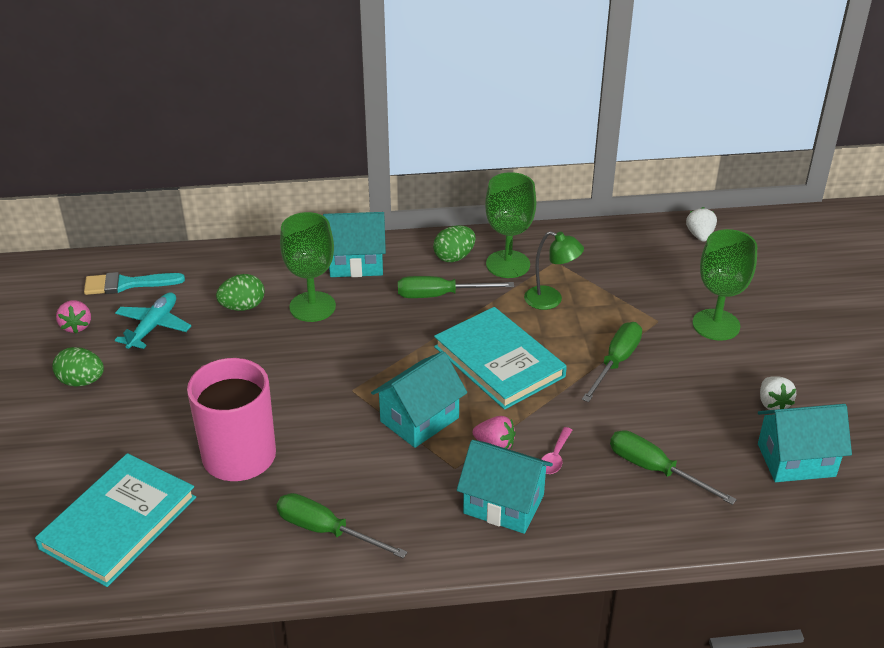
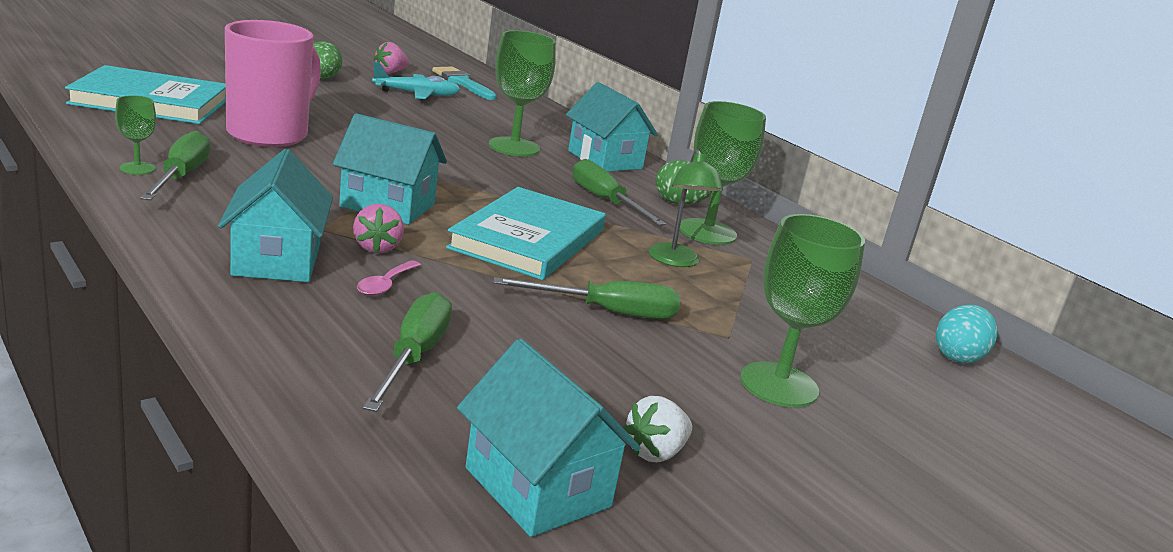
camera: 55 degrees right, 15 degrees down
green egg [216,274,265,311] -> none
pink spoon [541,427,572,474] -> pink spoon turned 60 degrees counterclockwise [357,260,421,296]
white strawberry [686,207,717,242] -> turquoise egg [936,305,998,363]
none -> green goblet [115,95,156,175]

